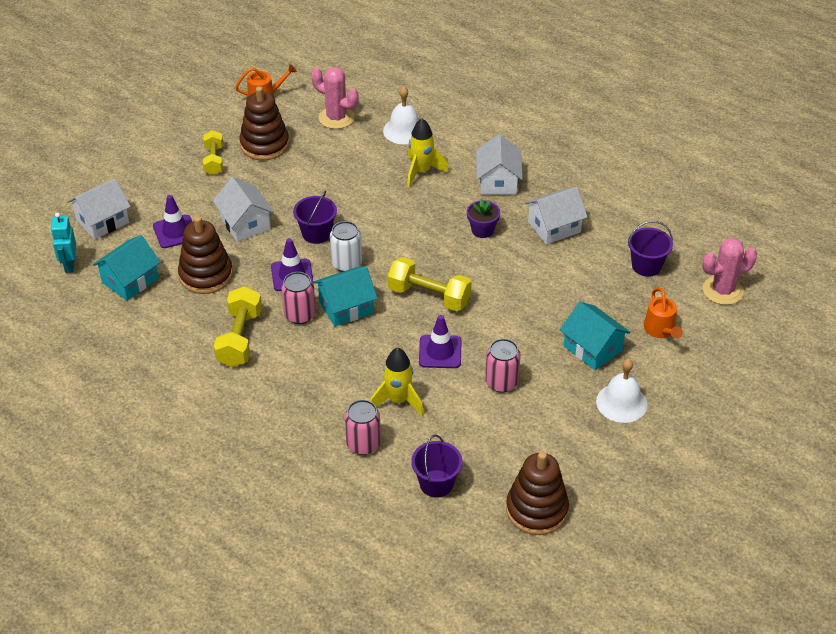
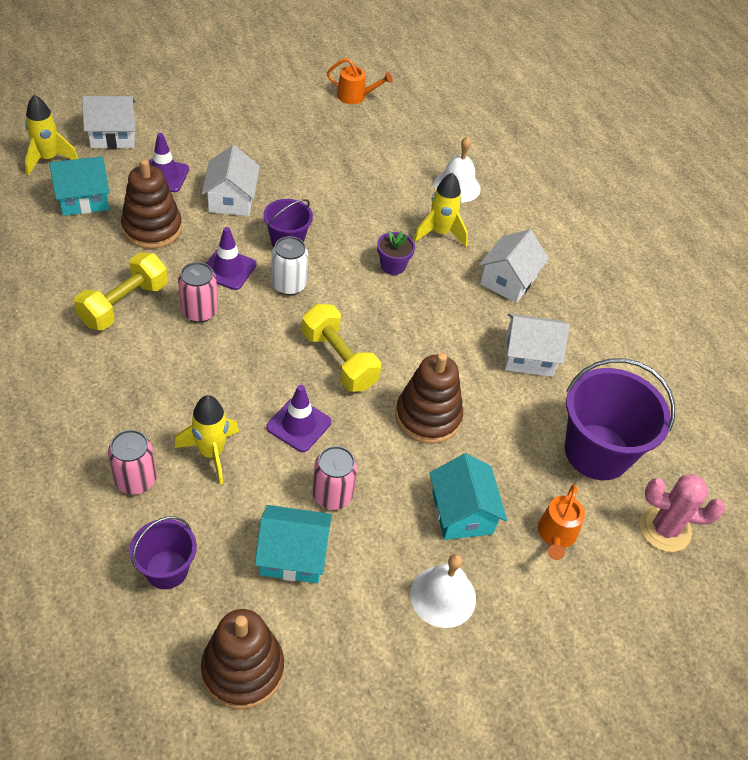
camera: 25 degrees right, 5 degrees up
turquoise robot [51,213,76,273] -> yellow rocket [25,95,78,176]
yellow dumbbell [203,130,223,175] -> none
brown stacking toy [239,86,289,160] -> brown stacking toy moved to [395,353,463,444]
pink cactus [311,67,359,129] -> none
turquoise house [314,266,378,327] -> turquoise house moved to [255,505,332,583]
purple flower pot [467,199,500,238] -> purple flower pot moved to [377,231,415,275]
purple bucket [628,221,673,277] -> purple bucket [565,358,675,480], size x1.80

